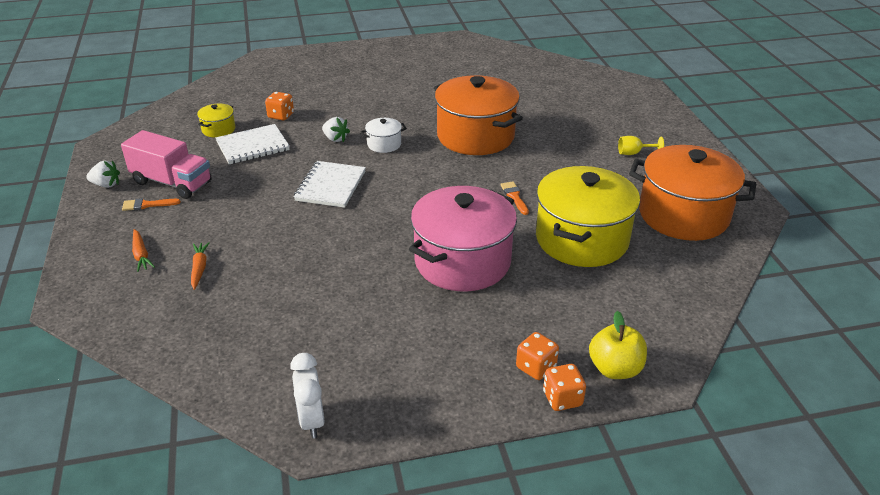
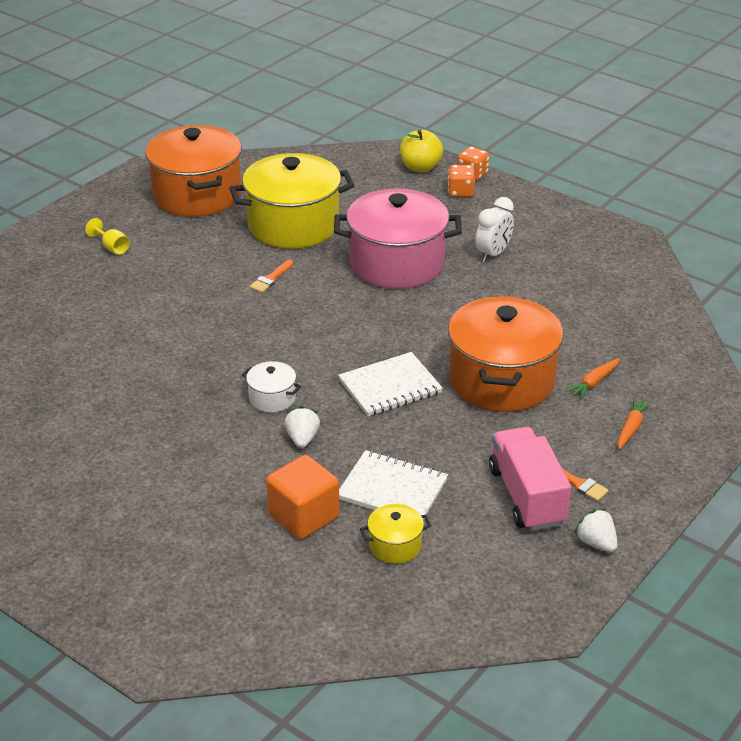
camera: 130 degrees left, 0 degrees up
orange dice [265,92,294,120] -> orange cube [266,455,340,539]
white clock [290,353,325,438] -> white clock moved to [476,197,514,262]
orange pot [434,75,523,155] -> orange pot moved to [448,296,563,412]

